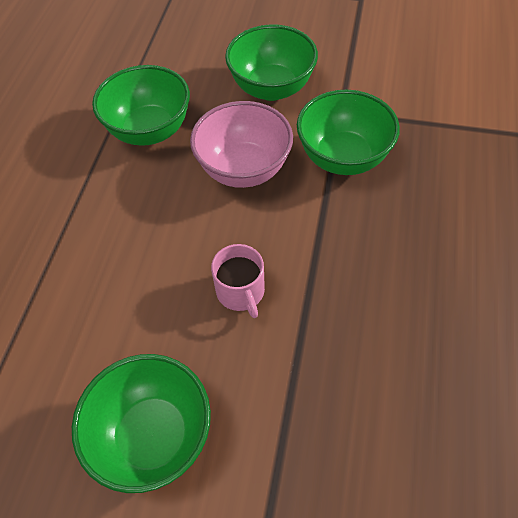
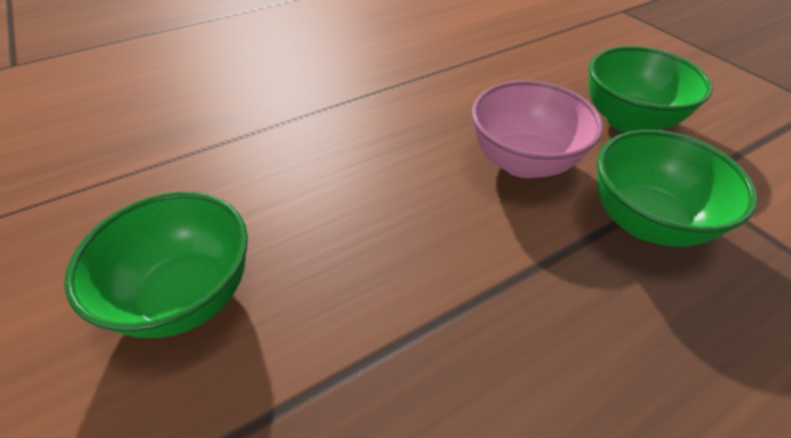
camera: 45 degrees right, 10 degrees down
green bowl [92,65,190,146] -> none
pink mug [211,244,265,318] -> none

